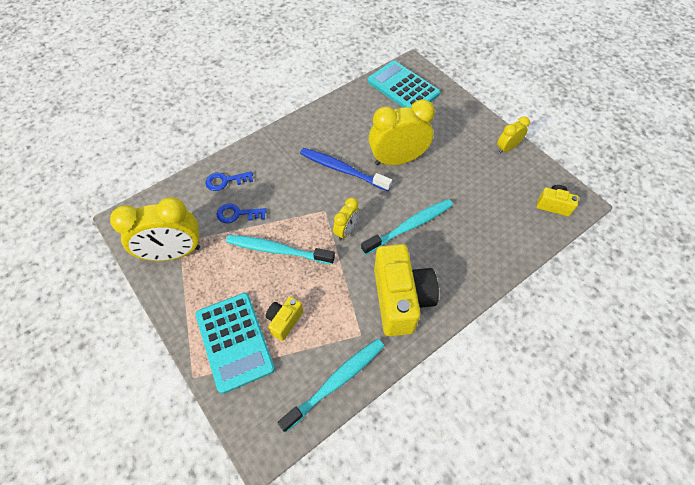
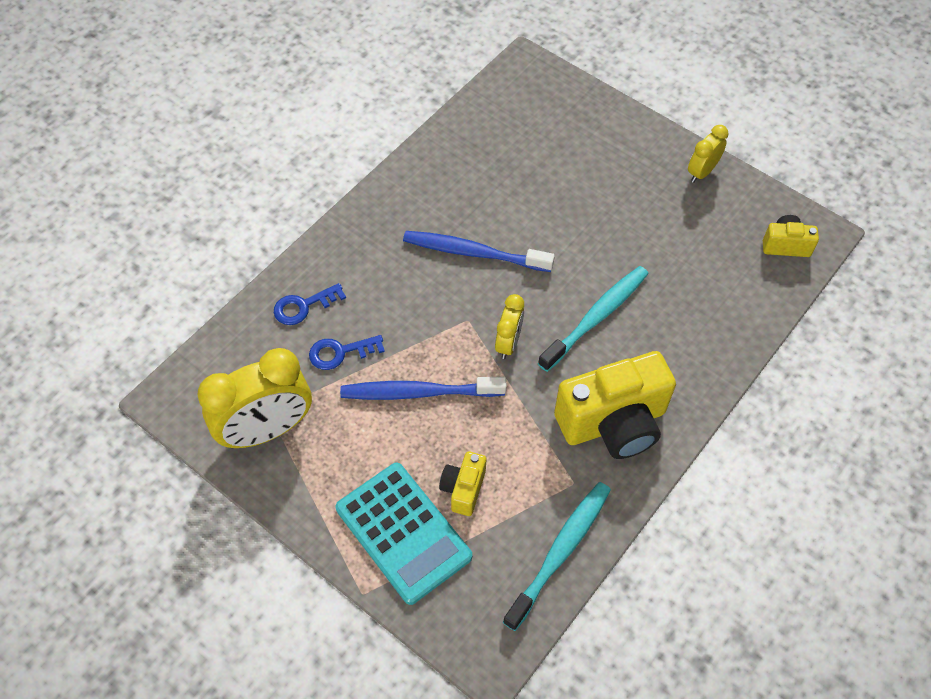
camera: 15 degrees left, 0 degrees up
turquoise toothbrush [226,235,335,264] -> blue toothbrush [340,377,507,400]
turquoise calculator [367,61,440,108] -> none
yellow clock [369,99,435,166] -> none
yellow camera [374,244,439,336] -> yellow camera turned 90 degrees clockwise [554,351,676,459]

